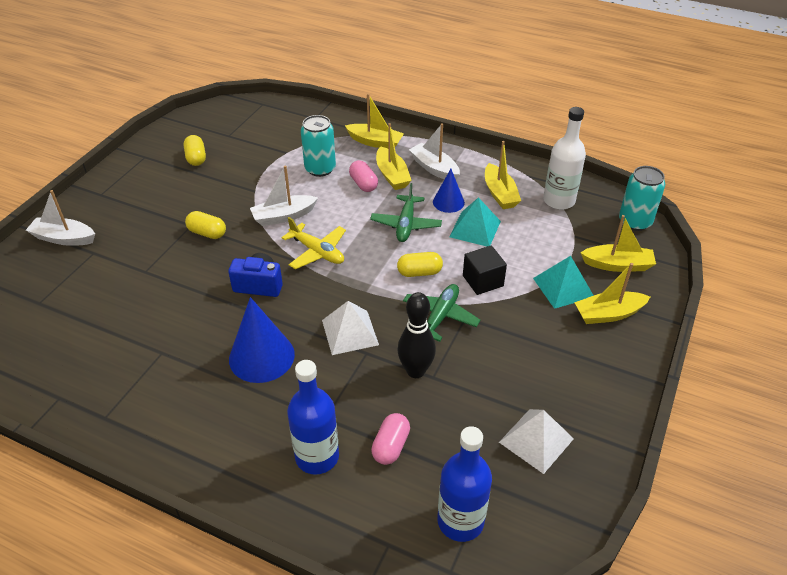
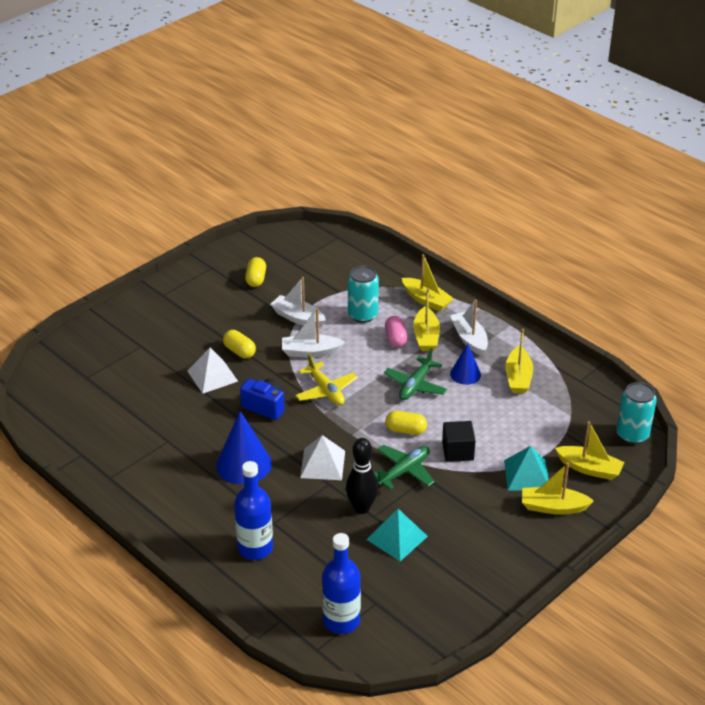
camera: 20 degrees right, 5 degrees down
white boat [26,190,95,246] -> white boat moved to [270,277,326,328]
pink capsule [371,413,410,465] -> none
turquoise pyramid [449,197,501,247] -> turquoise pyramid moved to [366,509,428,561]
white pyramid [499,409,574,474] -> white pyramid moved to [187,348,238,394]
white bottle [543,107,586,210] -> none

